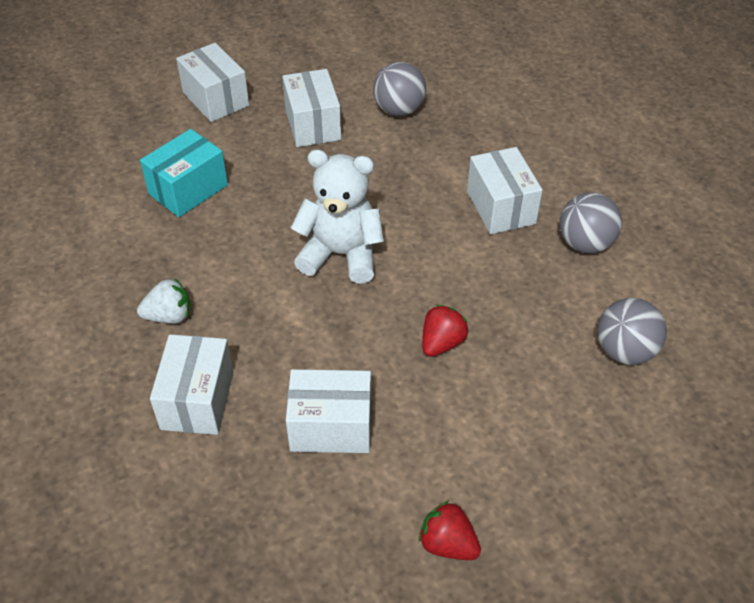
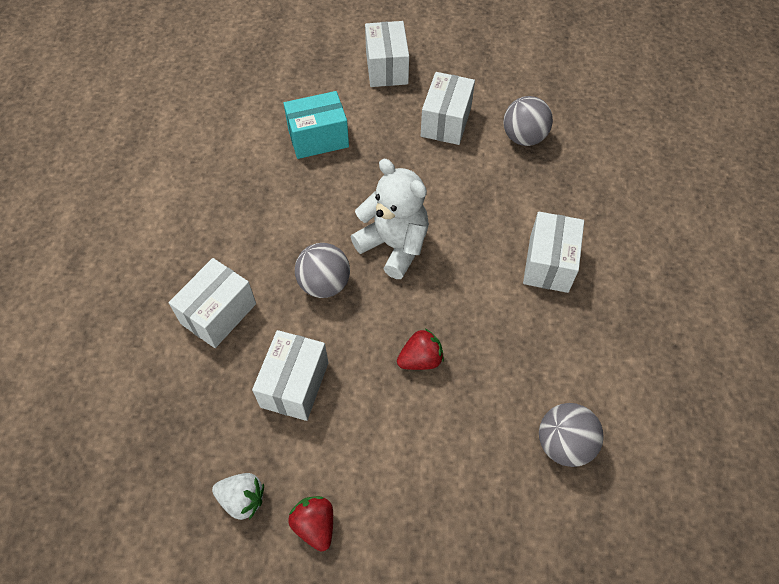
camera: 30 degrees right, 10 degrees up
white strawberry [137,279,190,324] -> white strawberry moved to [212,473,264,520]
white box [286,369,371,453] -> white box turned 75 degrees clockwise [252,330,328,421]
grey ball [560,192,622,253] -> grey ball moved to [295,243,350,298]

